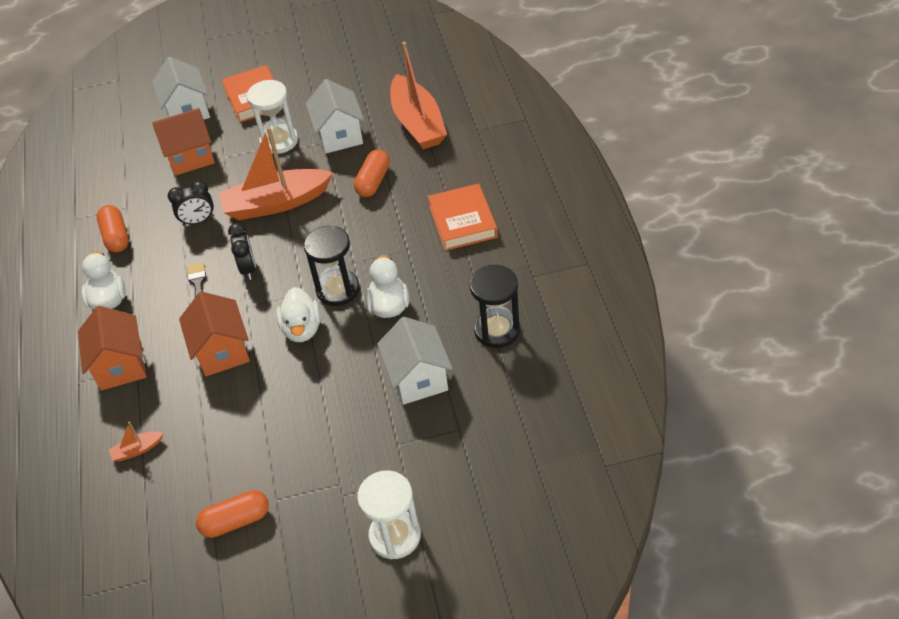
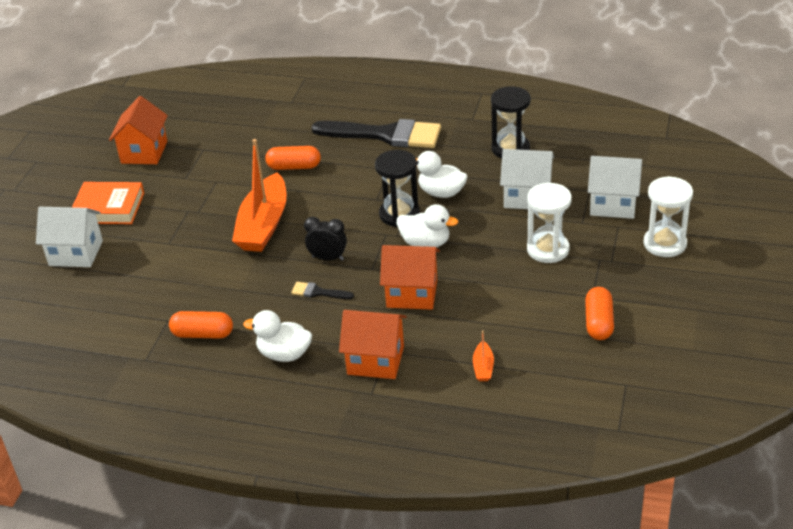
camera: 65 degrees left, 10 degrees down
orange house [152,108,215,176] -> orange house moved to [109,96,168,164]
black clock [168,181,214,226] -> none
white hourglass [247,80,298,154] -> white hourglass moved to [527,183,572,263]
white house [306,79,365,154] -> white house moved to [588,156,642,219]
orange capsule [354,149,390,197] -> orange capsule turned 45 degrees counterclockwise [265,146,321,170]
orange boat [390,42,447,150] -> none
orange book [428,183,498,251] -> black brush [312,119,441,148]

